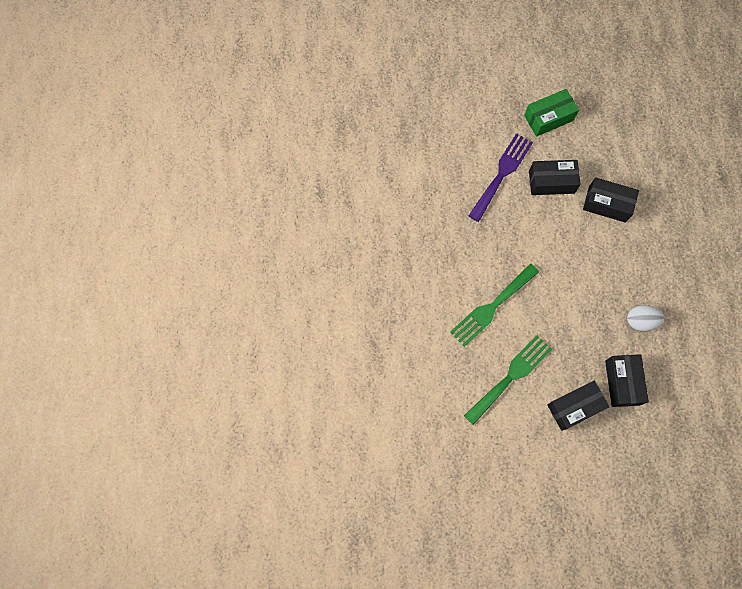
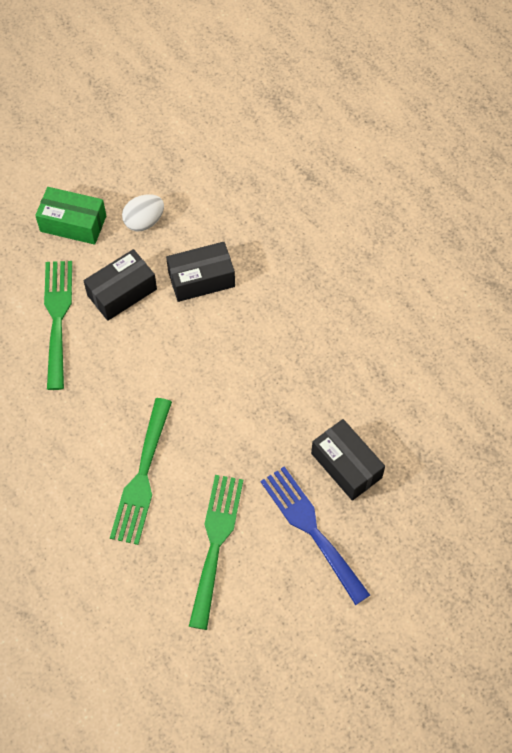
camera: 35 degrees left, 10 degrees down
purple fork [469,133,533,222] -> green fork [44,261,72,390]
green box [524,89,579,137] -> green box turned 75 degrees clockwise [35,187,106,245]
black box [547,381,609,431] -> blue fork [260,466,370,605]
white egg [627,305,664,332] -> white egg moved to [122,194,164,231]

